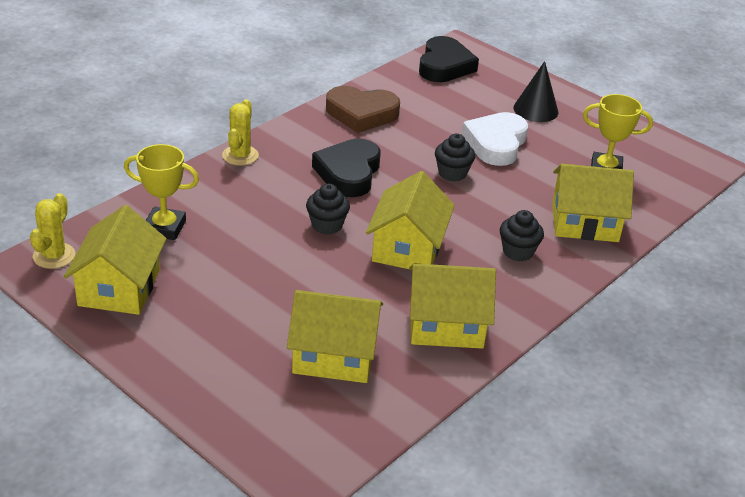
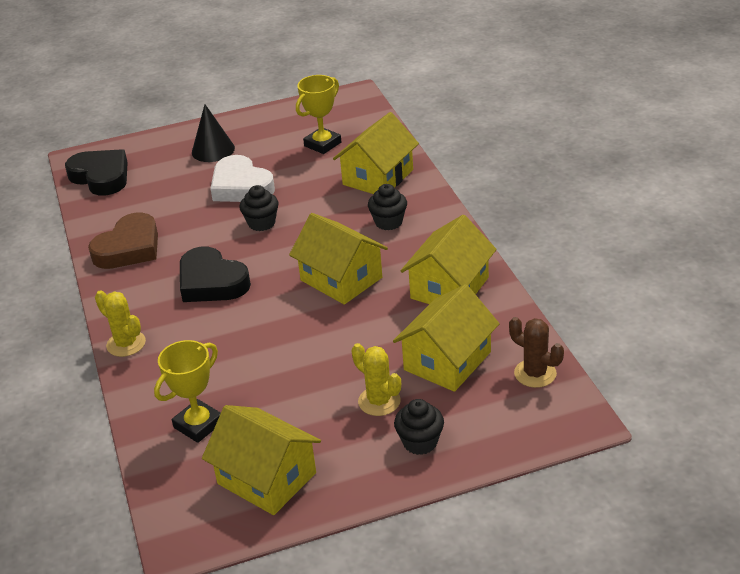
camera: 55 degrees left, 0 degrees up
yellow cactus [30,193,75,269] -> yellow cactus moved to [351,343,401,416]
black cupcake [306,184,350,235] -> black cupcake moved to [394,399,444,455]
none -> brown cactus [509,317,564,388]

